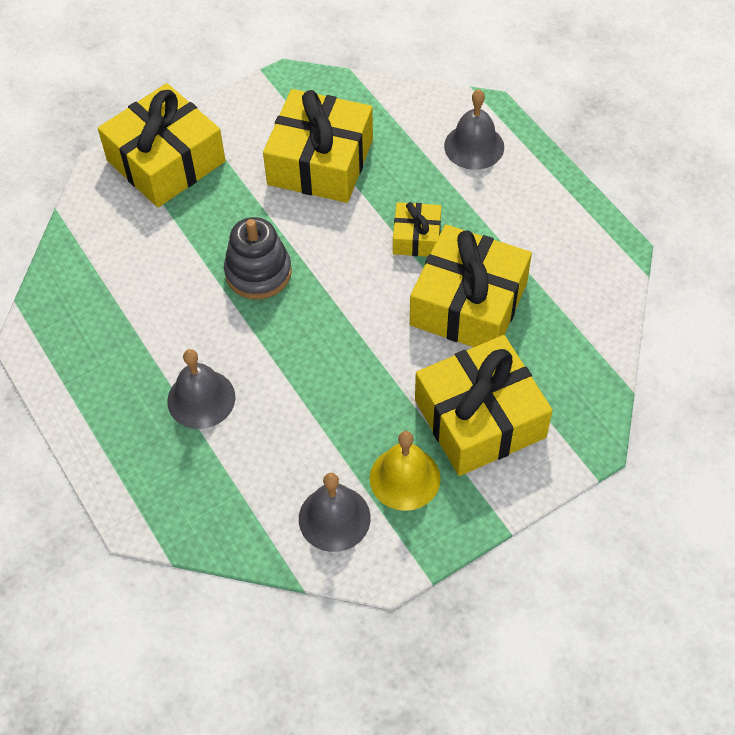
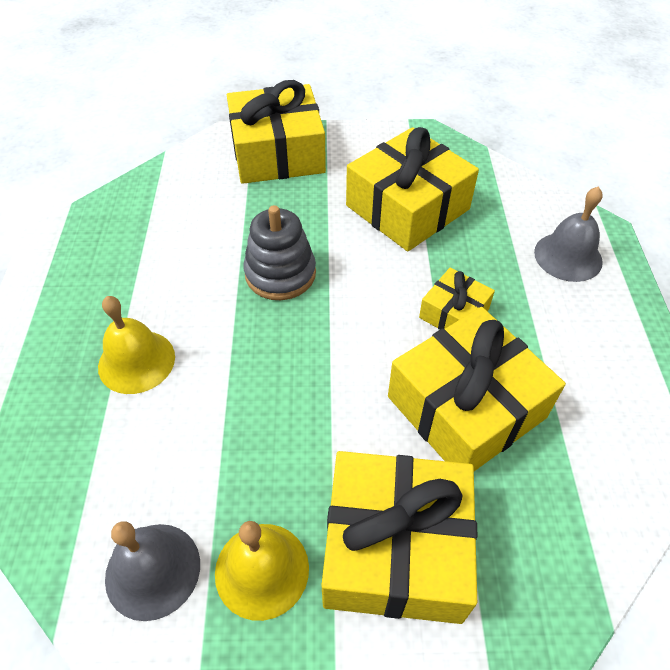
camera: 30 degrees right, 5 degrees down
grey bell [167,349,236,429] -> yellow bell [98,296,175,394]

